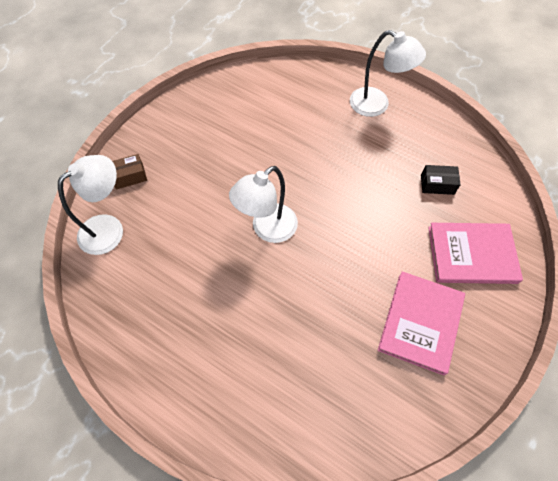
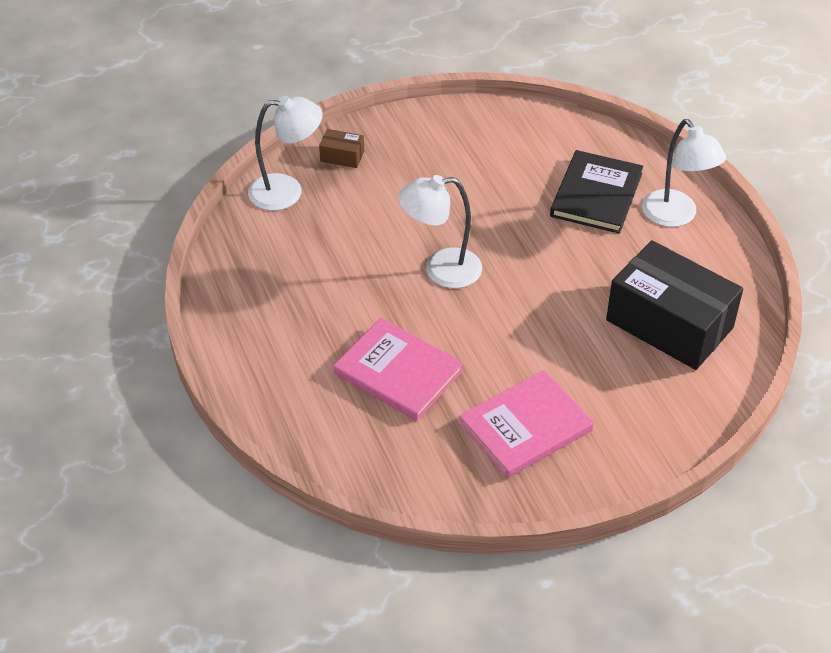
camera: 35 degrees right, 15 degrees down
black box [421,165,461,195] -> black box [606,240,743,370], size x2.46
pink book [428,223,523,284] -> pink book moved to [333,318,463,421]
none -> black book [550,150,643,234]

